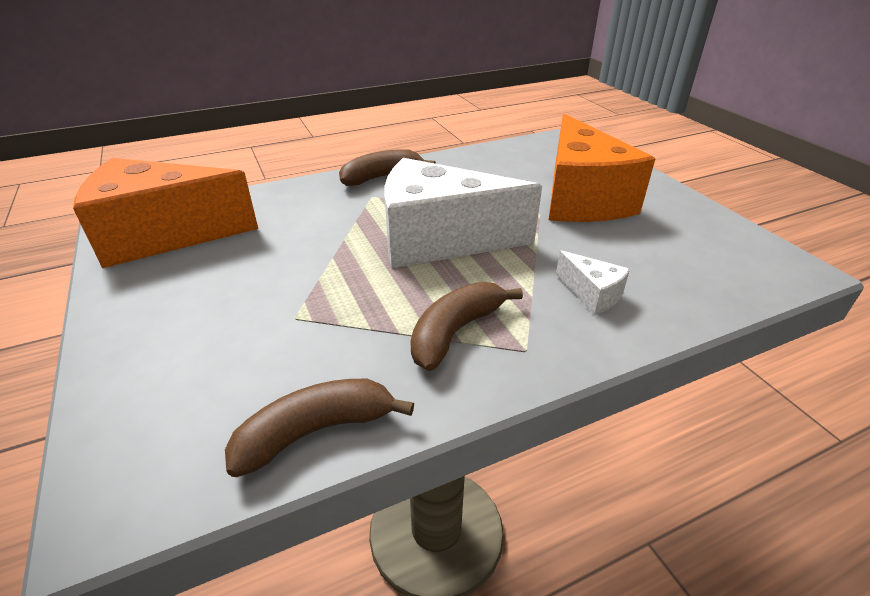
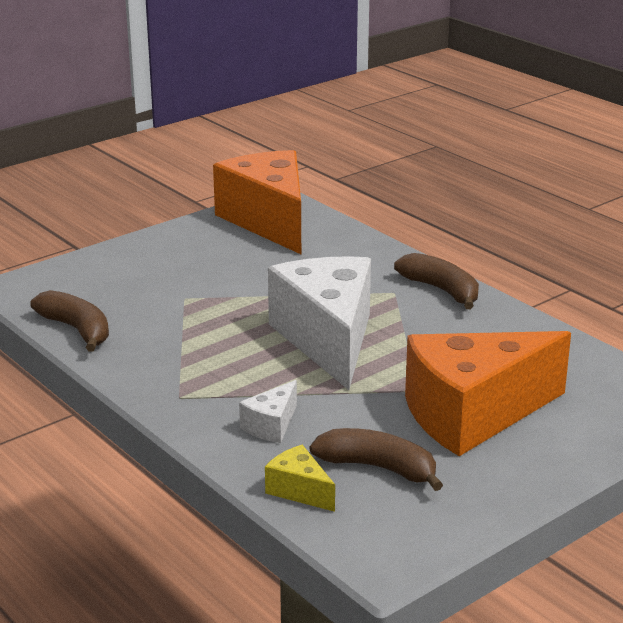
camera: 75 degrees right, 10 degrees down
brown banana [410,282,523,371] -> brown banana moved to [310,428,443,491]
none -> yellow cheese [265,445,335,512]

